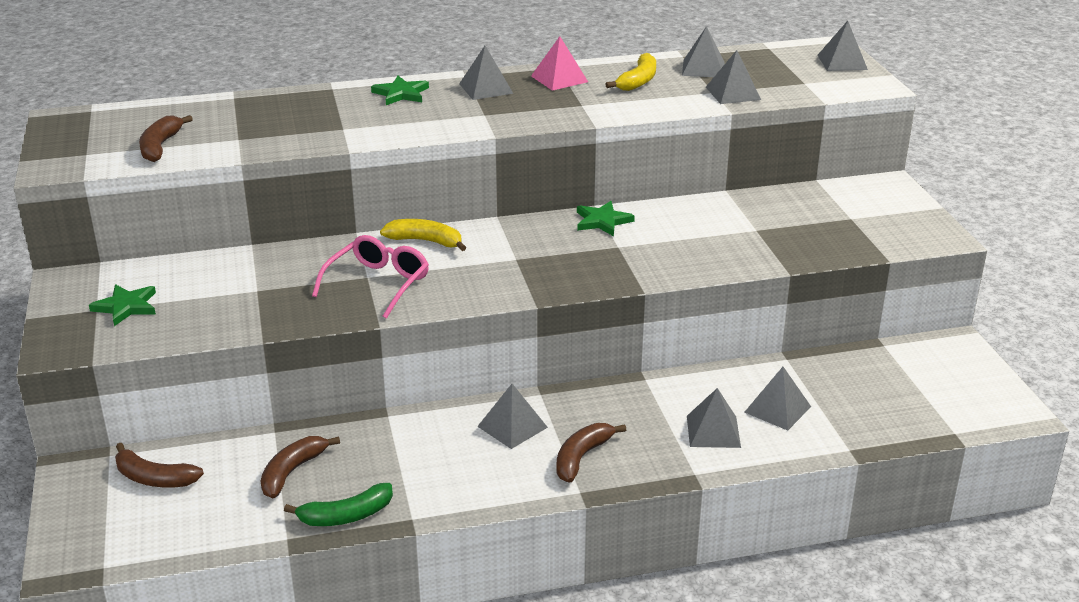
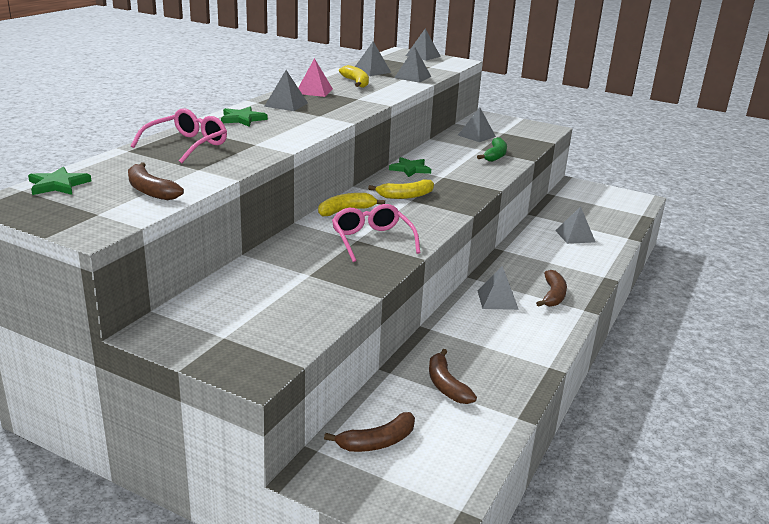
camera: 50 degrees left, 5 degrees down
green star [89,284,156,326] -> green star moved to [28,167,92,195]
green banana [284,483,393,526] -> green banana moved to [477,137,507,162]
brown banana [556,423,626,483] -> brown banana turned 150 degrees counterclockwise [536,270,567,307]
grey pyramid [687,388,741,448] -> grey pyramid moved to [458,107,496,142]
none -> pink glasses [131,108,227,163]
none -> yellow banana [368,180,434,199]

